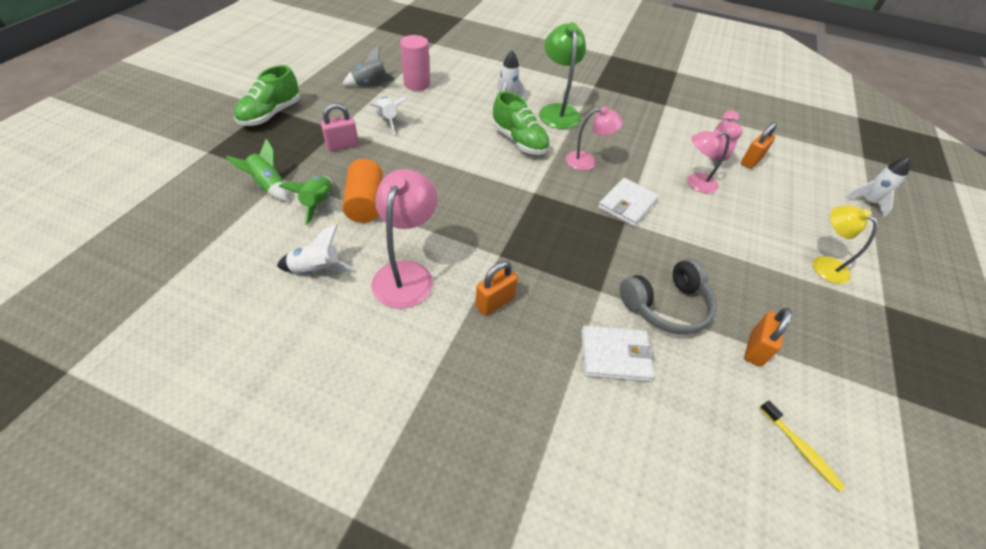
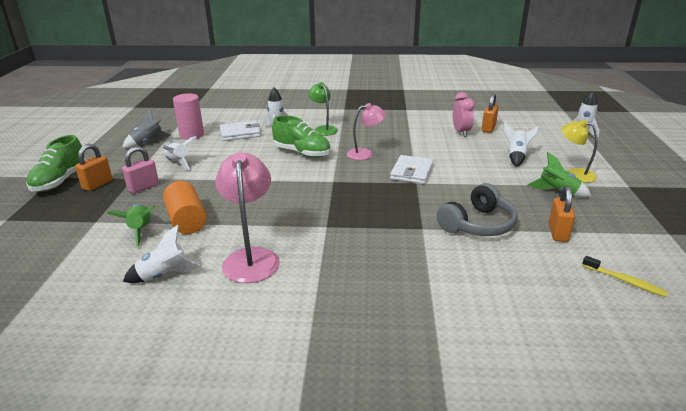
camera: 15 degrees left, 20 degrees down
green rocket [226,138,288,202] -> green rocket moved to [528,152,591,197]
orange padlock [476,261,518,316] -> orange padlock moved to [75,144,112,191]
green lamp [539,23,586,129] -> green lamp [308,82,338,136], size x0.65
white wallet [581,325,654,382] -> white wallet moved to [220,121,261,141]
pink lamp [687,129,730,194] -> none
none -> white rocket [504,122,539,167]

